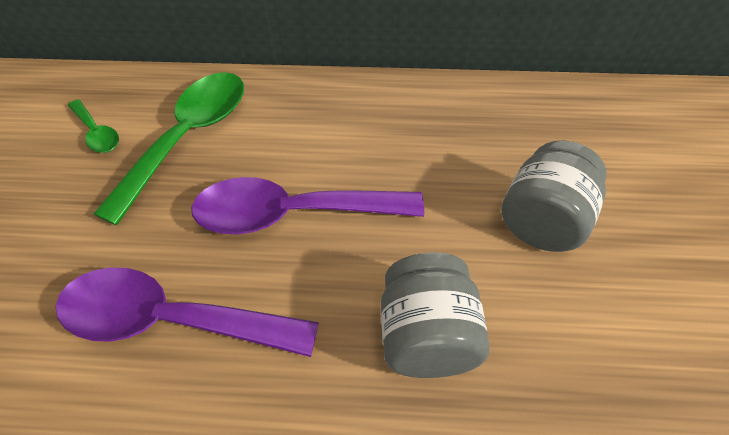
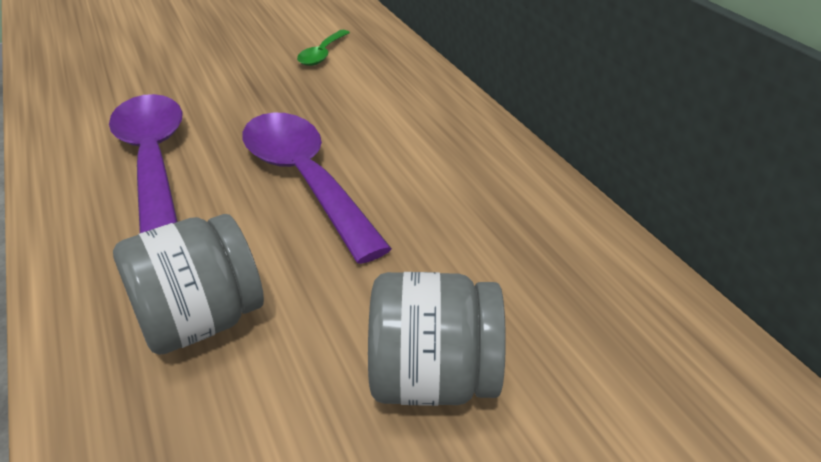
camera: 60 degrees right, 15 degrees down
green spoon [94,72,244,226] -> none

